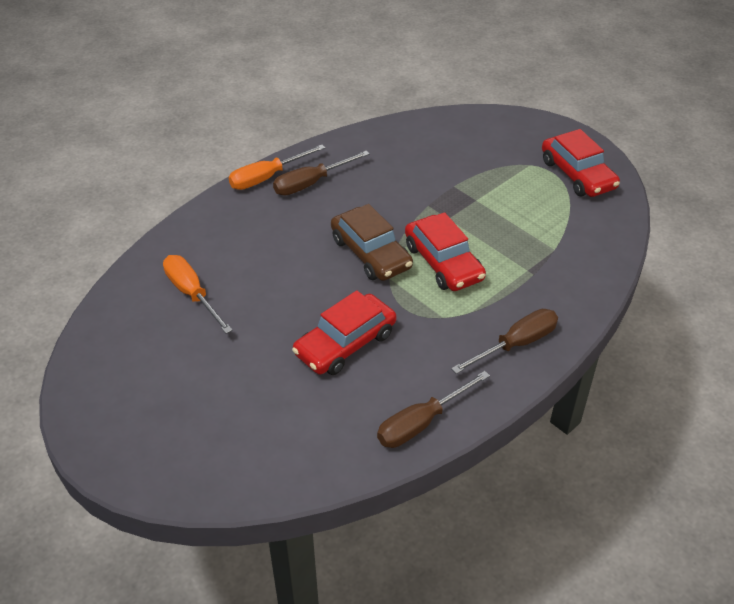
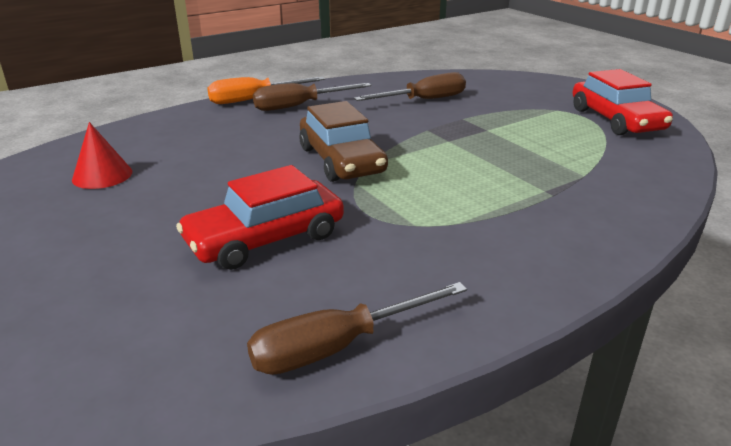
camera: 10 degrees right, 15 degrees down
orange screwdriver [163,255,233,334] -> red cone [72,122,132,189]
red car [405,212,486,291] -> none
brown screwdriver [451,309,558,374] -> brown screwdriver moved to [354,72,466,101]

